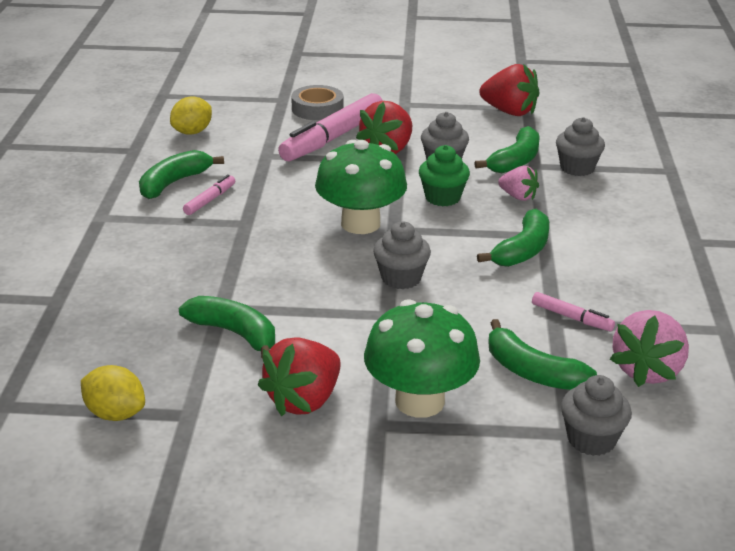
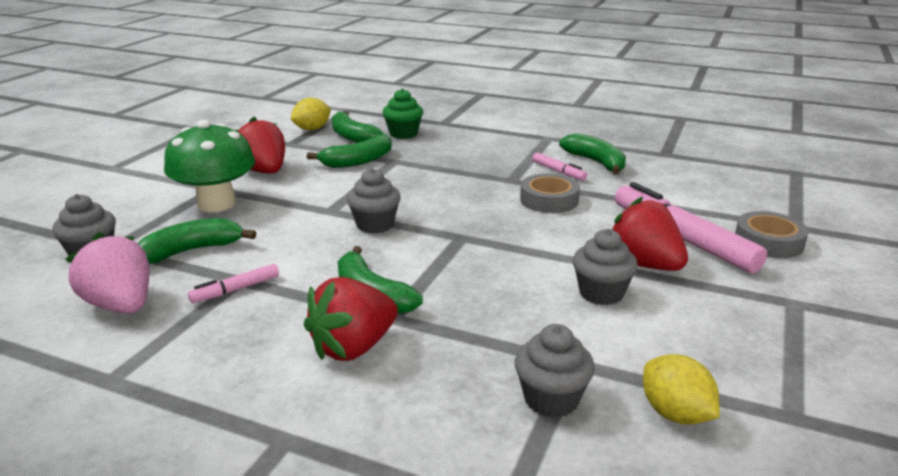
camera: 110 degrees right, 5 degrees down
yellow lemon [170,96,212,135] -> yellow lemon moved to [643,354,720,424]
green mushroom [315,140,407,234] -> none
green cupcake [419,145,470,206] -> green cupcake moved to [383,89,423,139]
green banana [474,126,540,173] -> green banana moved to [332,111,384,143]
red strawberry [479,64,539,116] -> red strawberry moved to [304,277,398,361]
pink strawberry [498,166,539,201] -> none
none -> grey tape [520,174,580,213]

